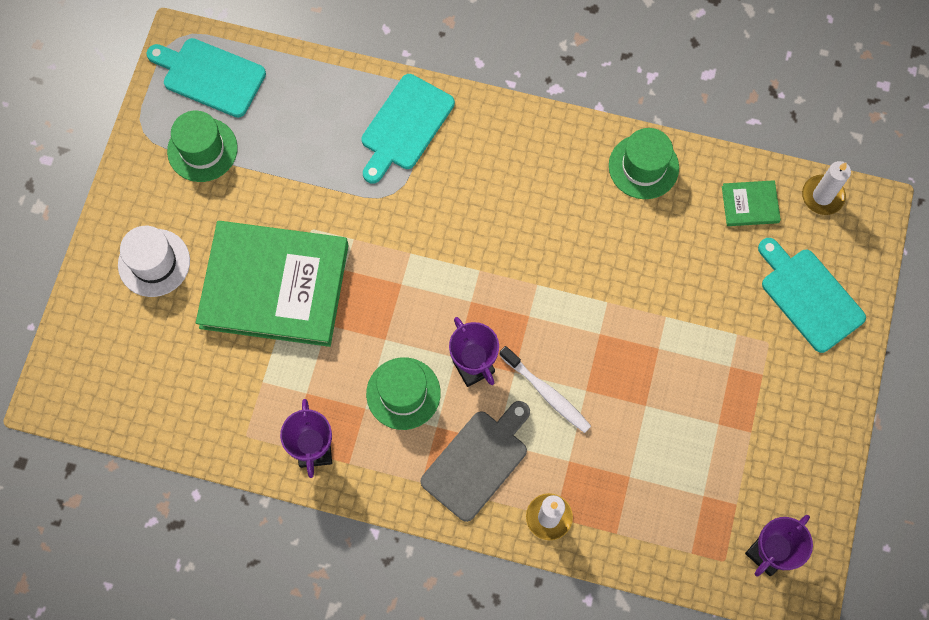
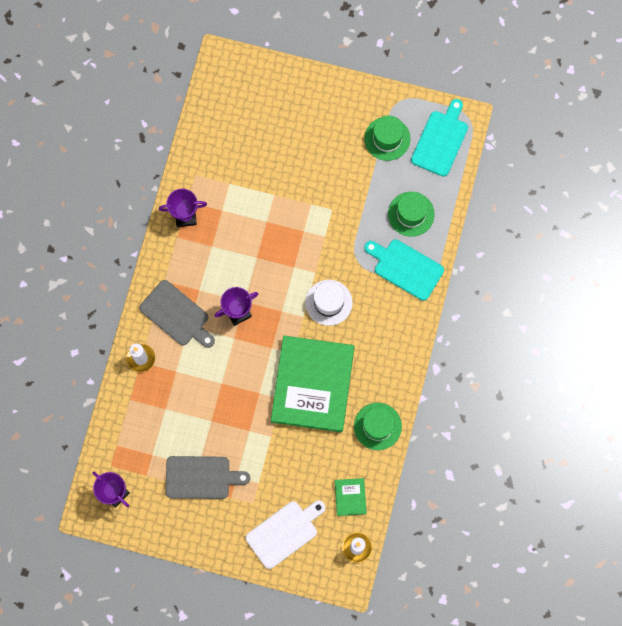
camera: 90 degrees right, 5 degrees up
white hat [118,226,190,297] -> white hat moved to [305,280,353,326]
green book [196,221,349,347] -> green book moved to [271,336,355,432]
green hat [366,358,441,430] -> green hat moved to [388,192,435,237]
white toothbrush [499,346,591,433] -> none
turquoise cutting board [758,238,866,353] -> white cutting board [246,500,326,569]
none -> grey cutting board [165,456,250,499]

